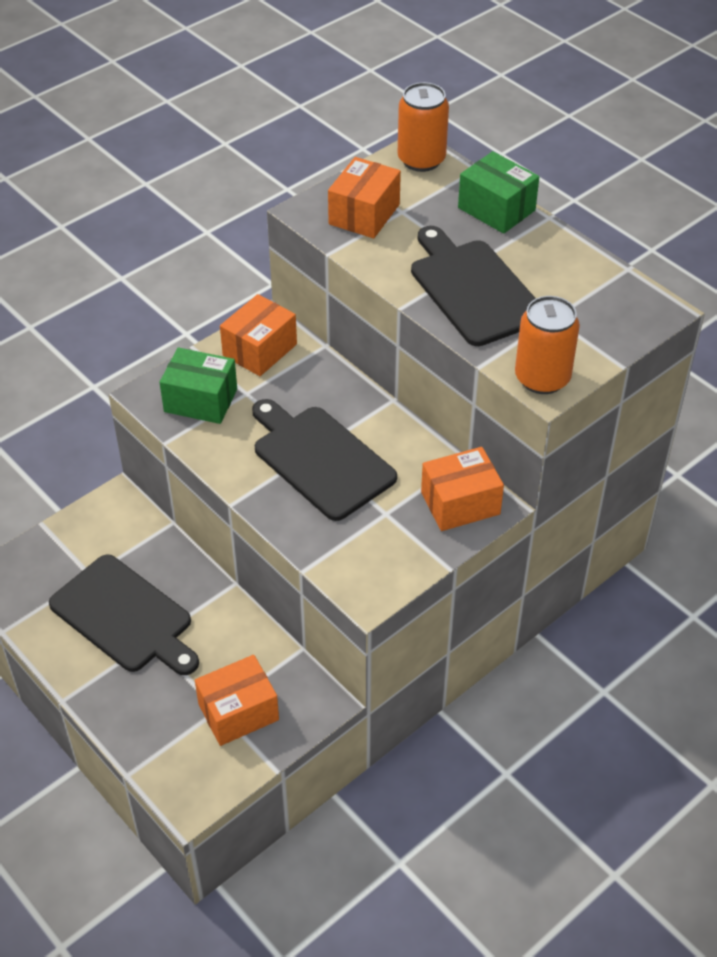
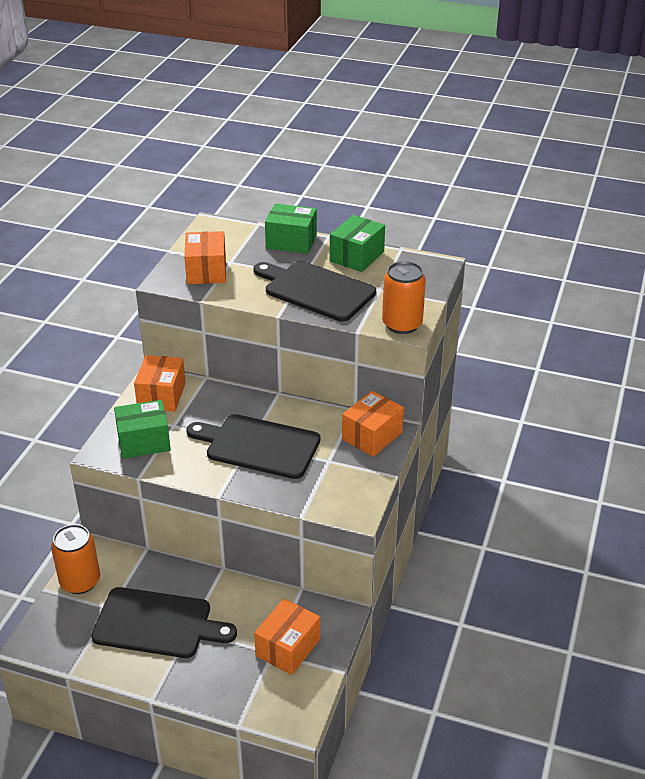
camera: 30 degrees left, 10 degrees down
orange can [398,82,449,172] -> orange can moved to [51,524,100,594]
none -> green box [330,215,385,272]

